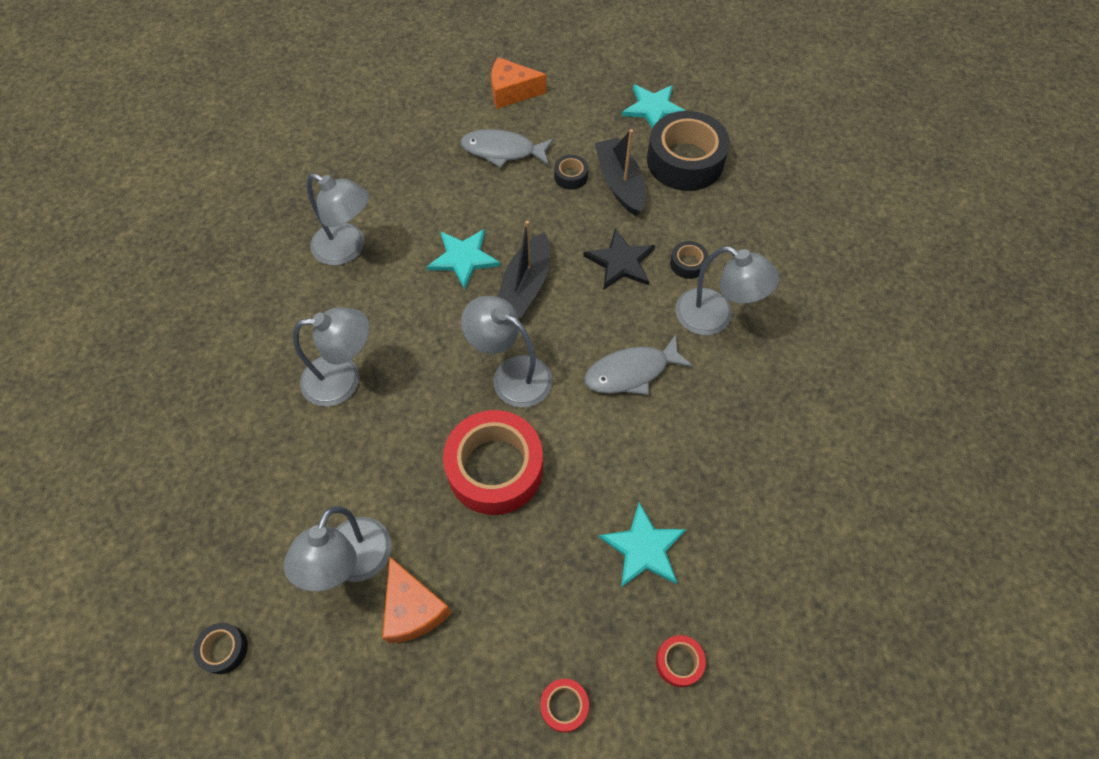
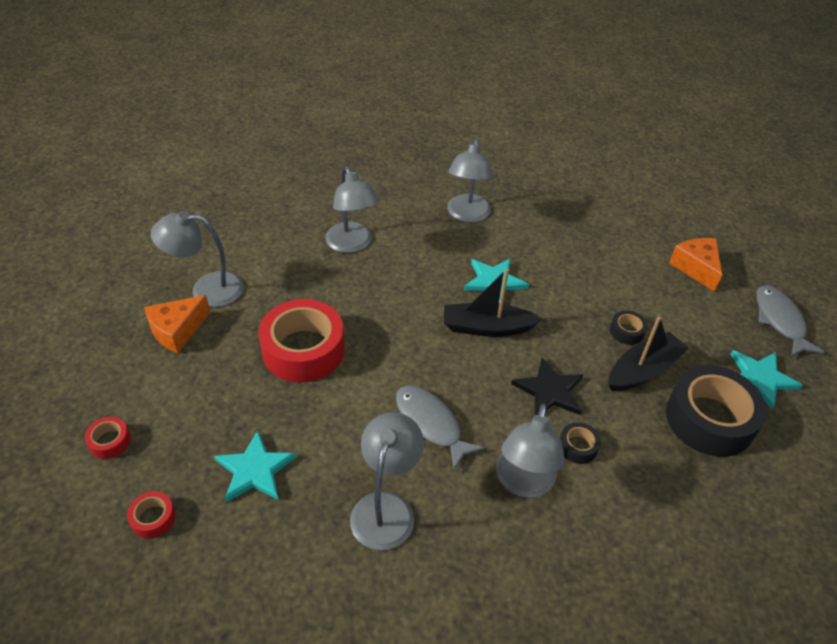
camera: 70 degrees right, 15 degrees down
black tape [193,623,248,674] -> none
grey fish [460,129,554,168] -> grey fish moved to [756,285,825,357]
grey lamp [461,296,553,408] -> grey lamp moved to [350,412,424,550]

